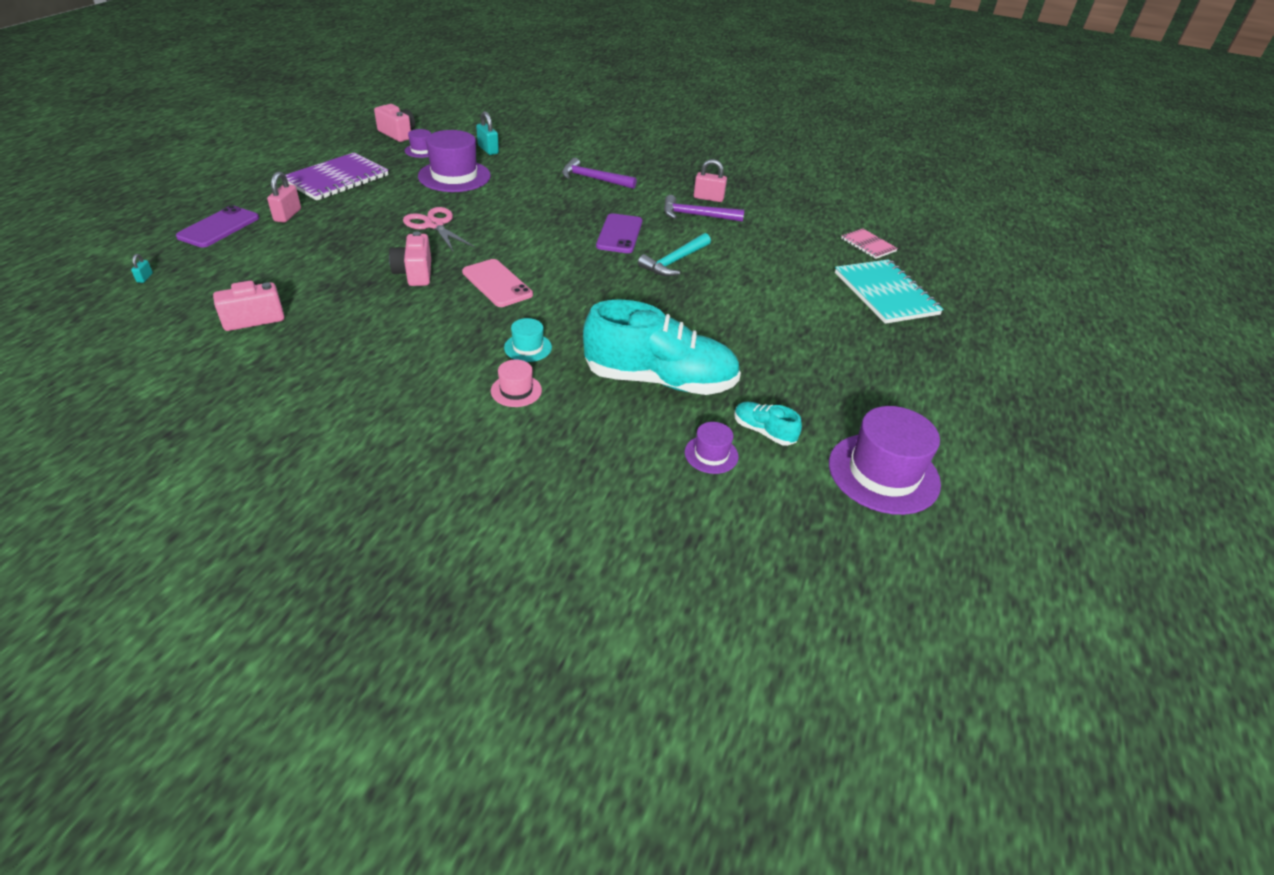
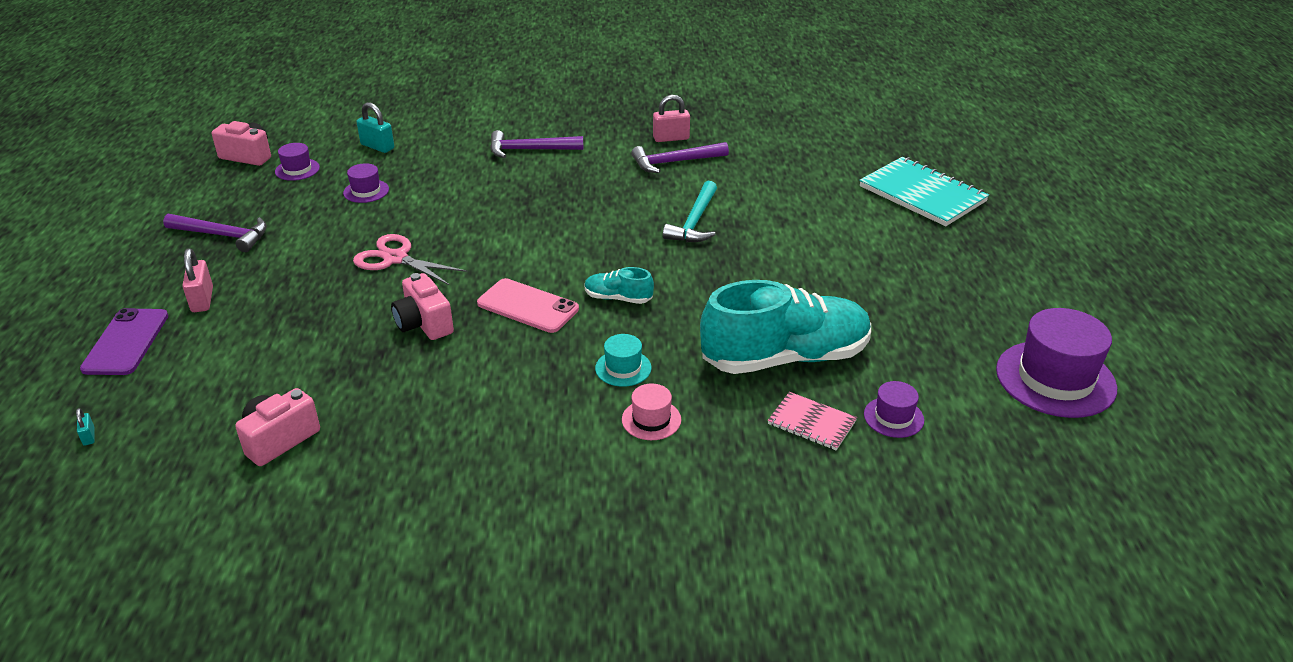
camera: 20 degrees left, 5 degrees down
purple notebook [285,153,388,201] -> purple hammer [163,214,267,252]
purple hat [418,130,491,192] -> purple hat [343,163,389,203], size x0.49
purple phone [596,213,642,253] -> none
turquoise shoe [734,402,802,446] -> turquoise shoe moved to [585,267,654,304]
pink notebook [841,228,898,259] -> pink notebook moved to [768,392,857,450]

